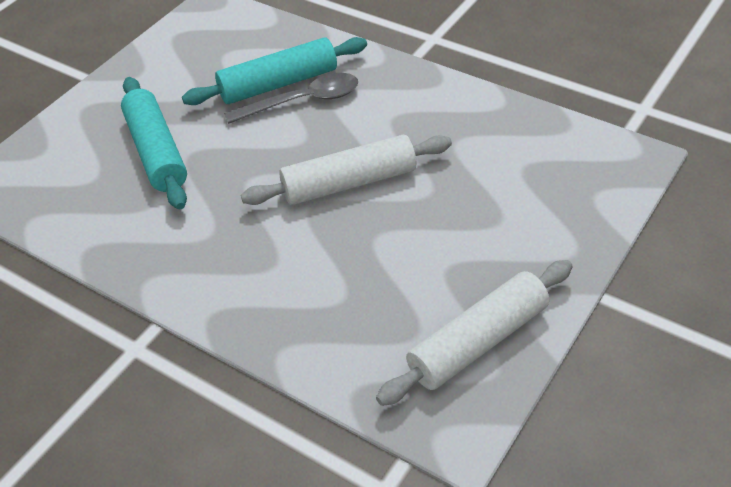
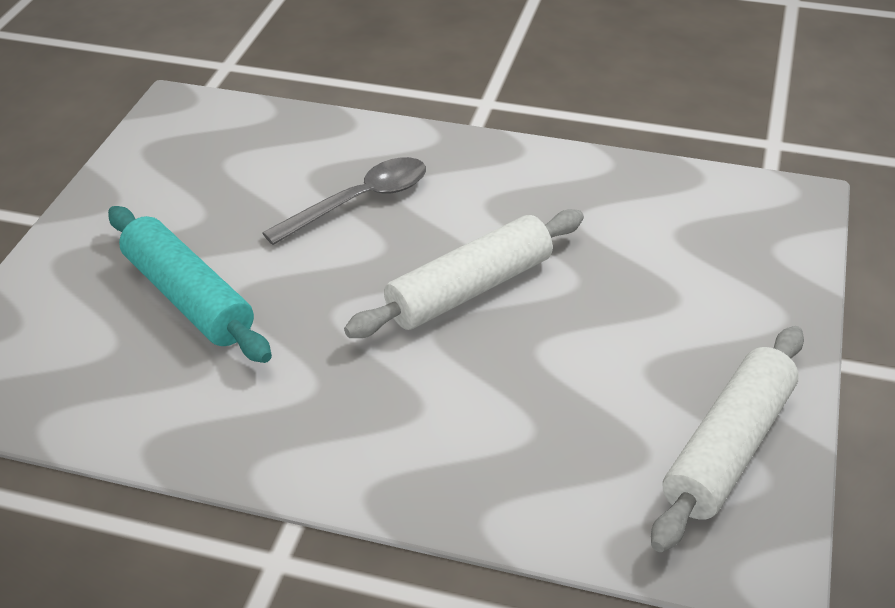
camera: 20 degrees left, 5 degrees down
turquoise rolling pin [182,37,367,105] -> none

